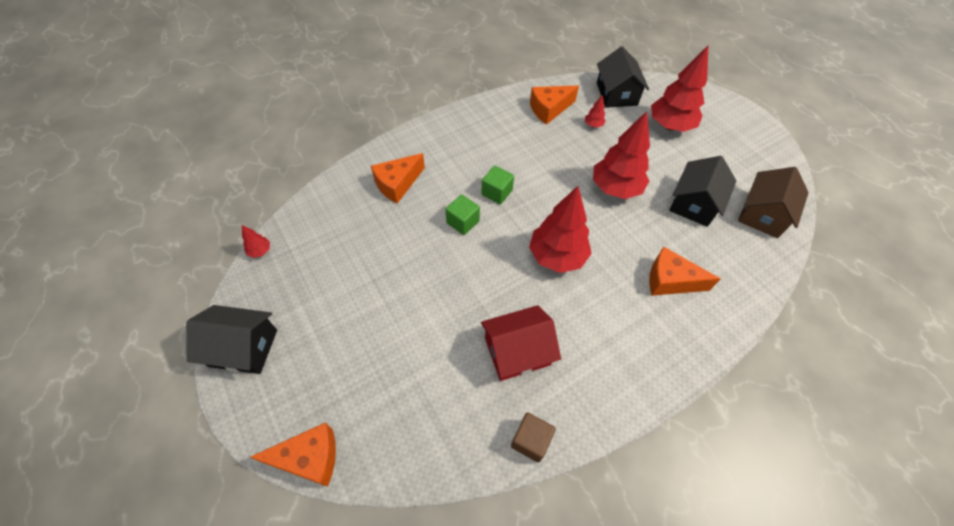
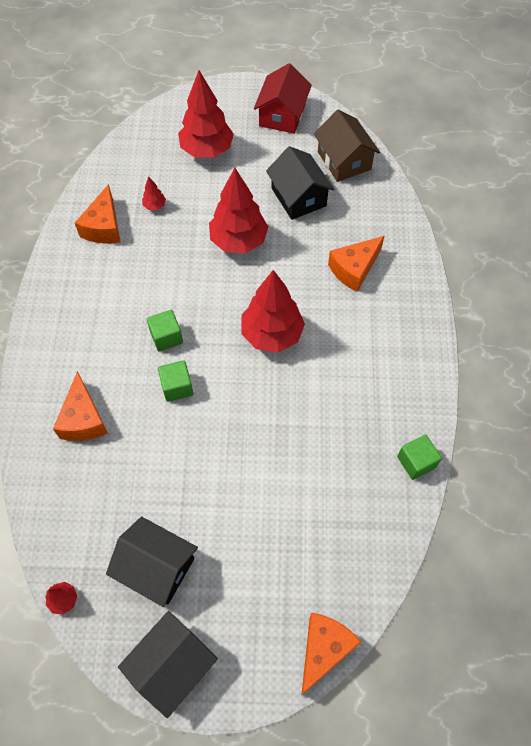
camera: 55 degrees left, 5 degrees up
red house [481,305,561,381] -> red house moved to [254,63,312,134]
brown cube [511,412,556,463] -> green cube [397,434,442,480]
black house [597,46,649,108] -> black house moved to [106,516,198,607]

